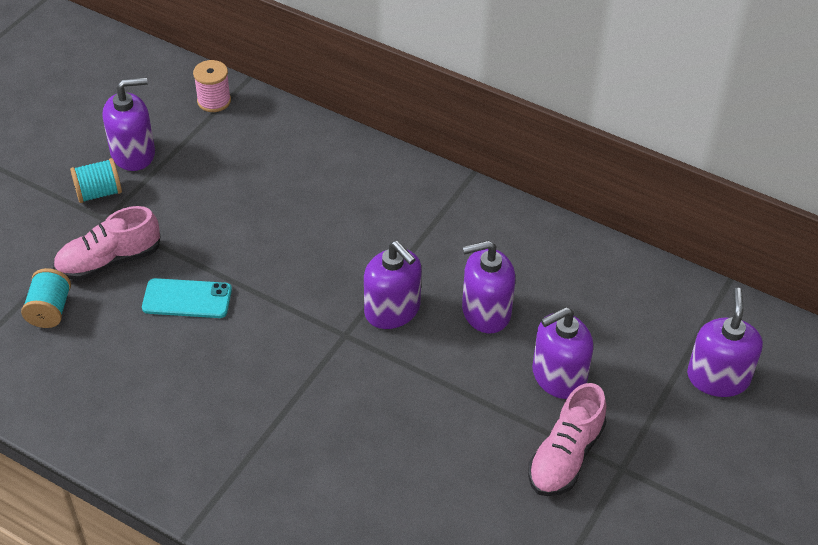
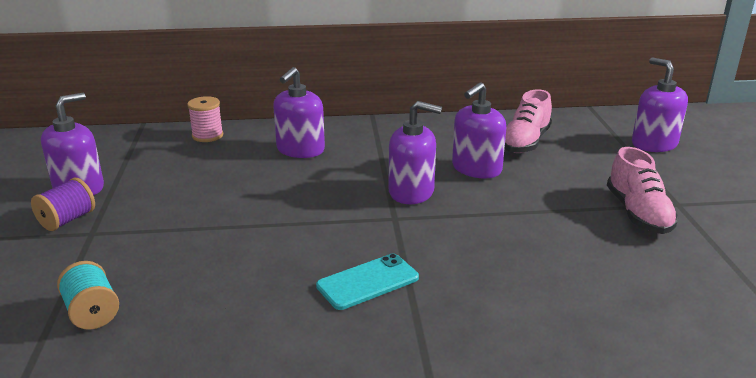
camera: 35 degrees left, 20 degrees down
pink shoe [53,206,161,281] -> pink shoe moved to [505,89,552,153]
turquoise spool [70,158,122,203] -> purple spool [31,178,95,231]
turquoise phone [142,278,232,318] -> turquoise phone moved to [316,254,419,310]
pink spool [193,60,231,112] -> pink spool moved to [187,96,223,142]
purple soap dispenser [532,307,593,399] -> purple soap dispenser moved to [273,67,325,158]

